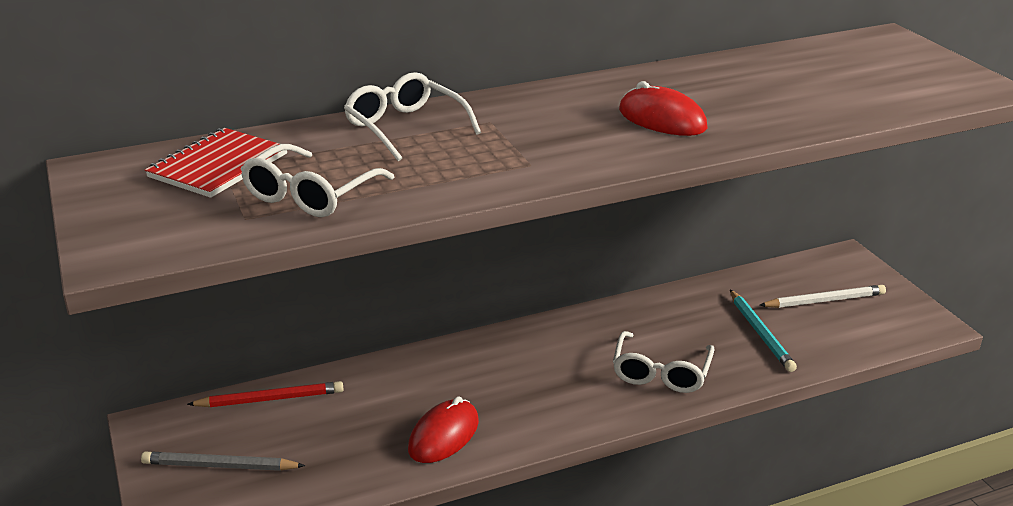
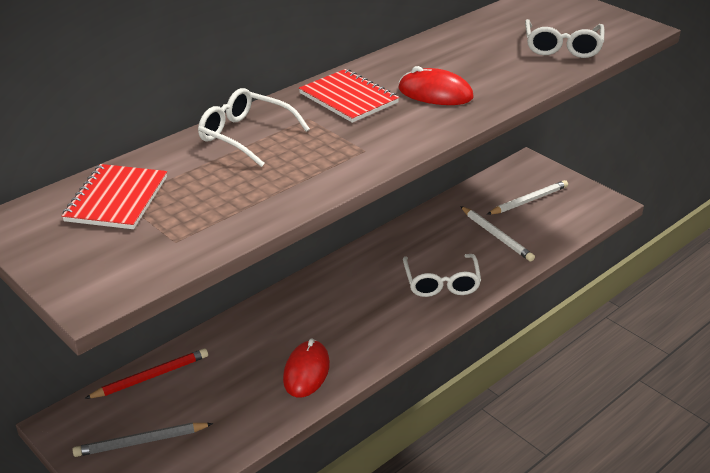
camera: 20 degrees left, 5 degrees up
white glasses [241,144,394,217] -> white glasses moved to [525,19,605,58]
turquoise pencil [730,290,797,372] -> white pencil [460,206,535,262]
none -> red notebook [299,69,399,123]

